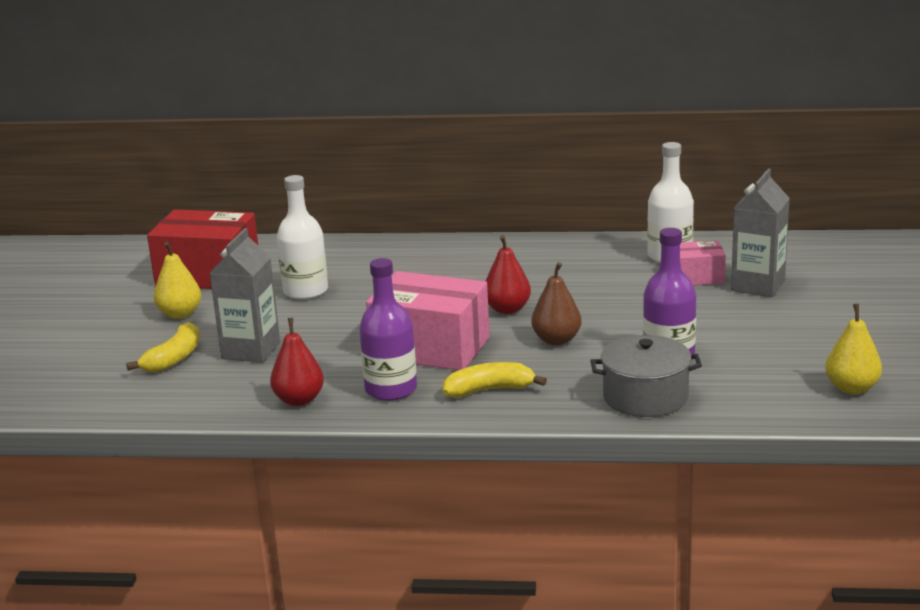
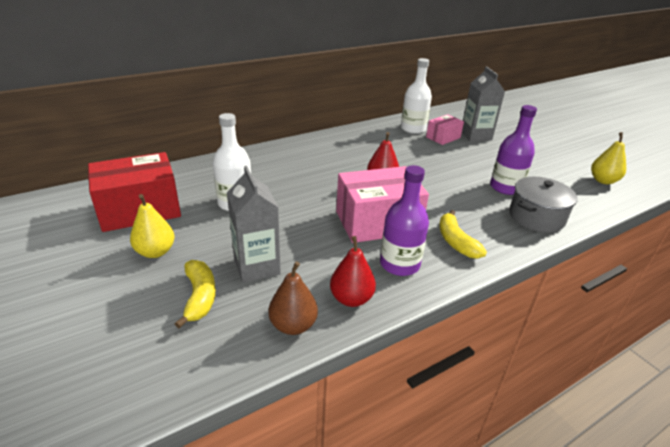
camera: 40 degrees left, 10 degrees up
yellow banana [443,362,547,397] -> yellow banana turned 60 degrees counterclockwise [439,210,487,259]
brown pear [531,262,582,345] -> brown pear moved to [269,261,318,335]

